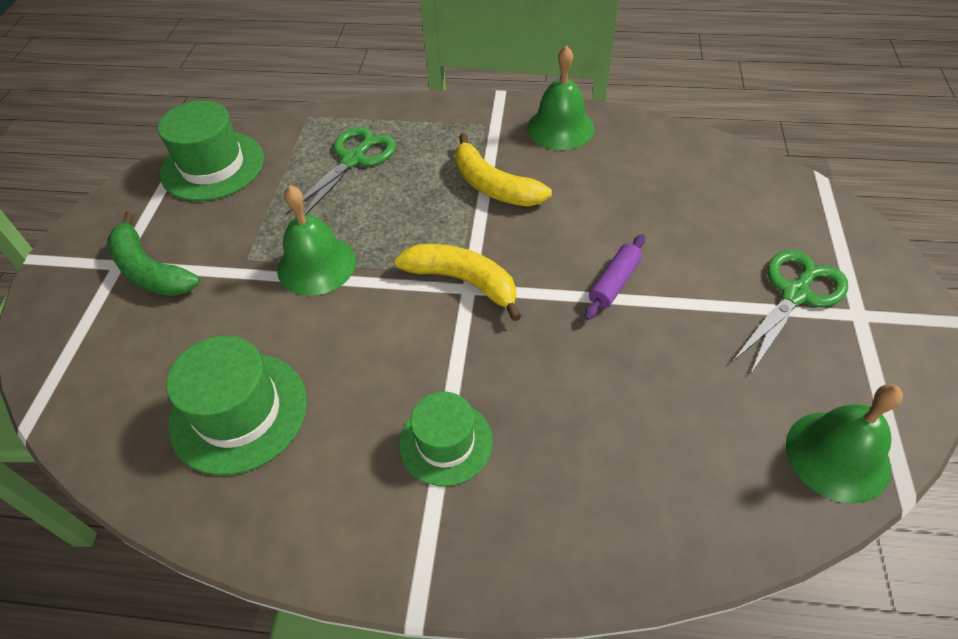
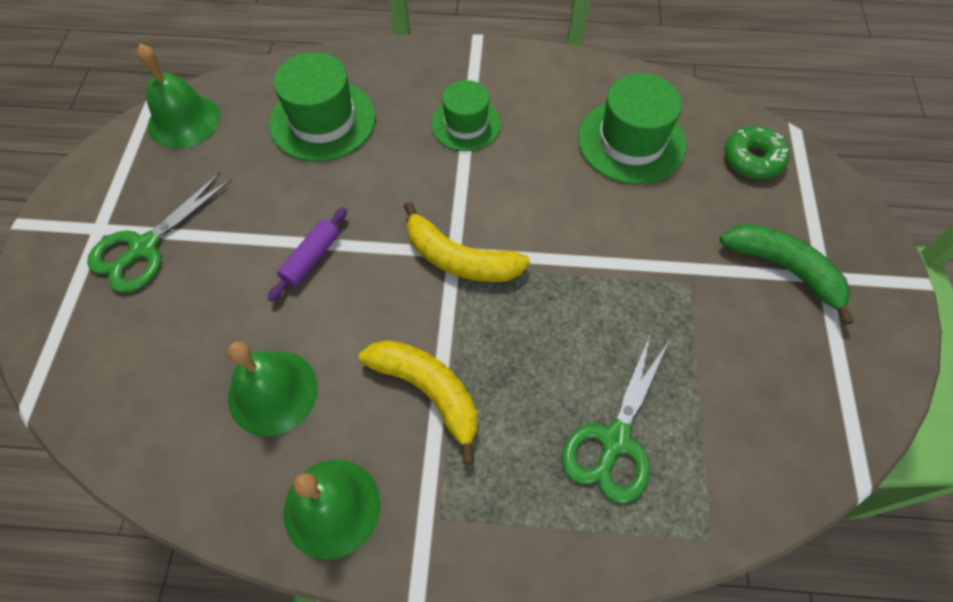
camera: 175 degrees right, 10 degrees up
green hat [158,100,264,201] -> green hat moved to [269,52,376,162]
green bell [277,185,356,296] -> green bell moved to [228,342,318,436]
none -> green donut [724,126,790,179]

